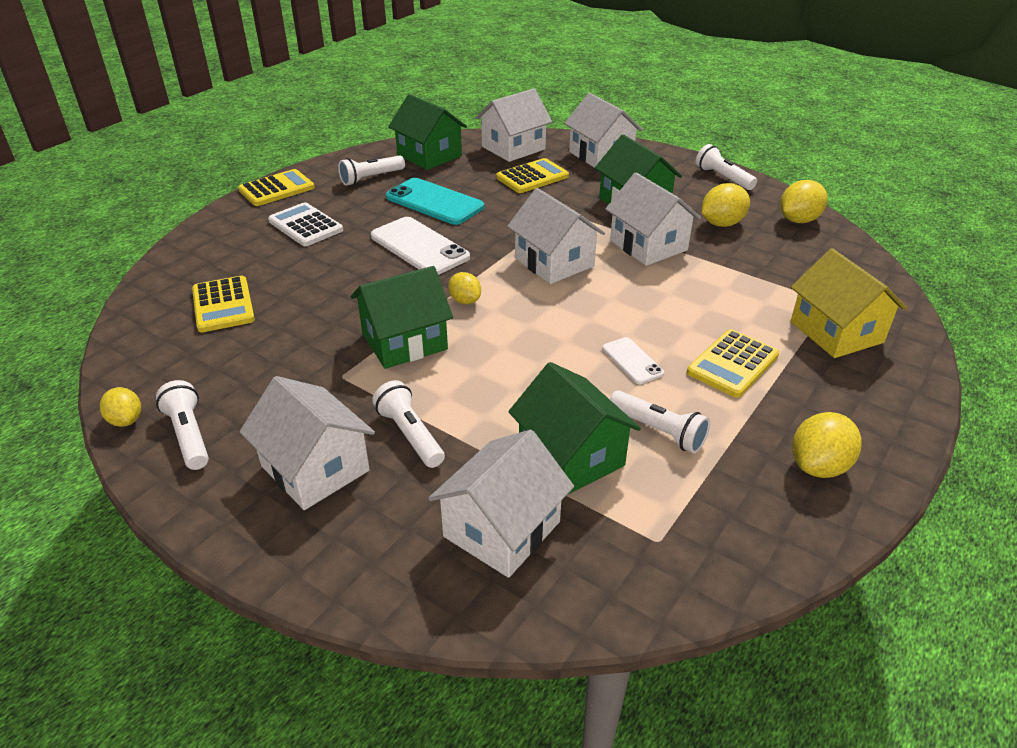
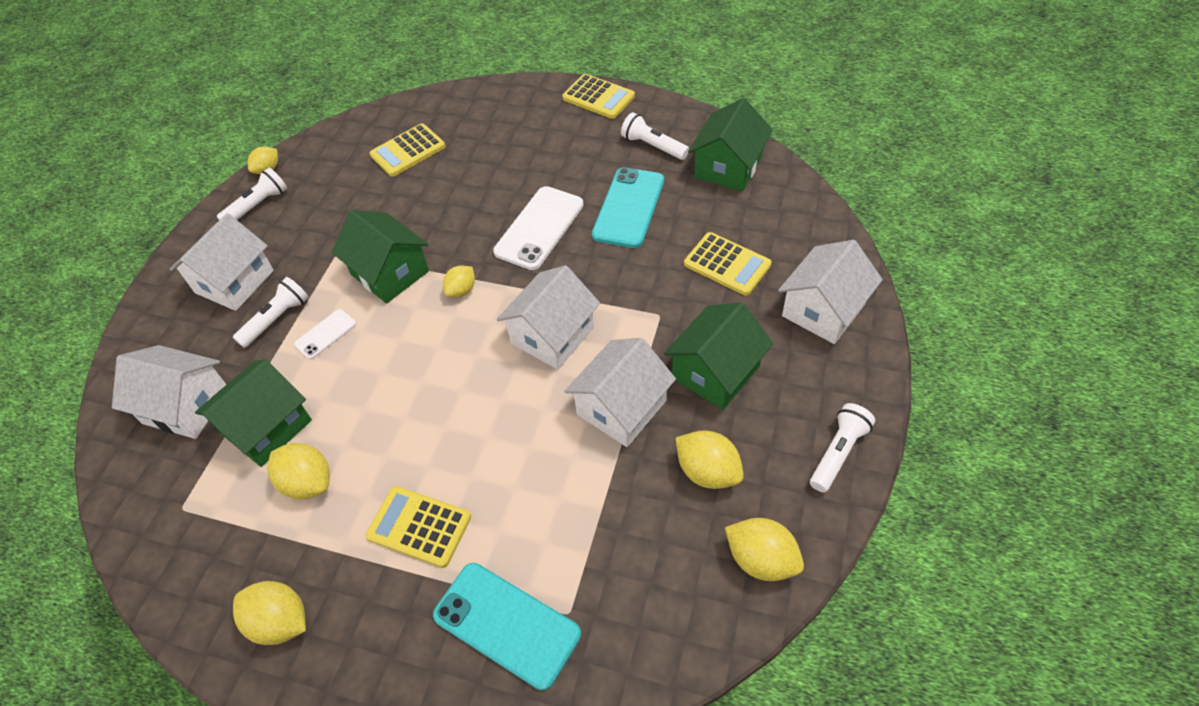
camera: 75 degrees right, 15 degrees up
white calculator [268,202,343,246] -> none
white house [476,88,552,162] -> none
white phone [602,337,664,384] -> white phone moved to [294,309,356,359]
white flashlight [610,390,710,453] -> yellow lemon [267,443,330,499]
yellow house [791,248,907,358] -> turquoise phone [433,563,581,690]

